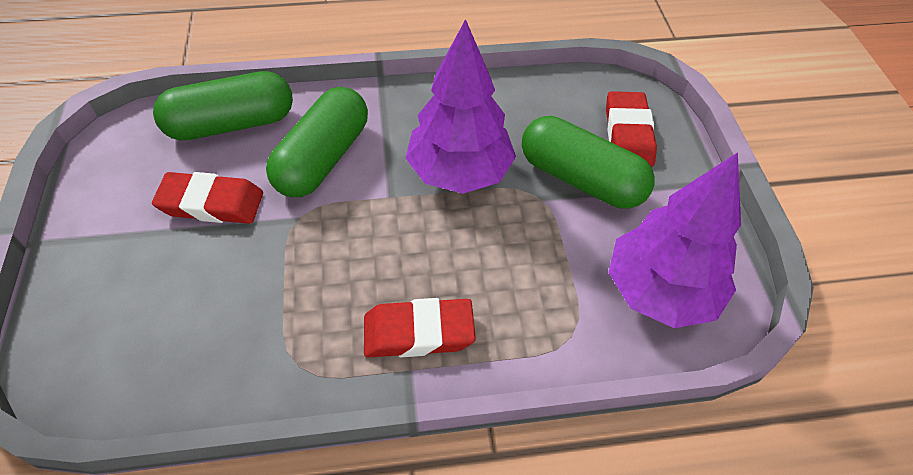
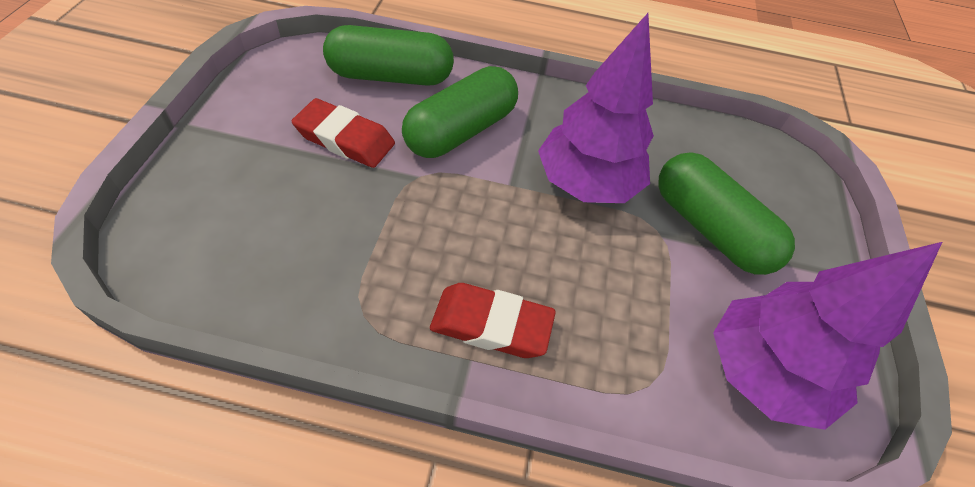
camera: 15 degrees right, 0 degrees up
red eraser [606,91,657,167] -> none

